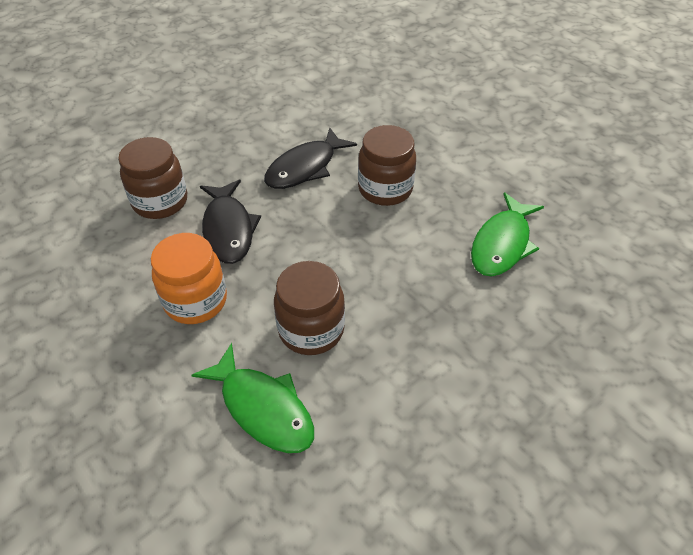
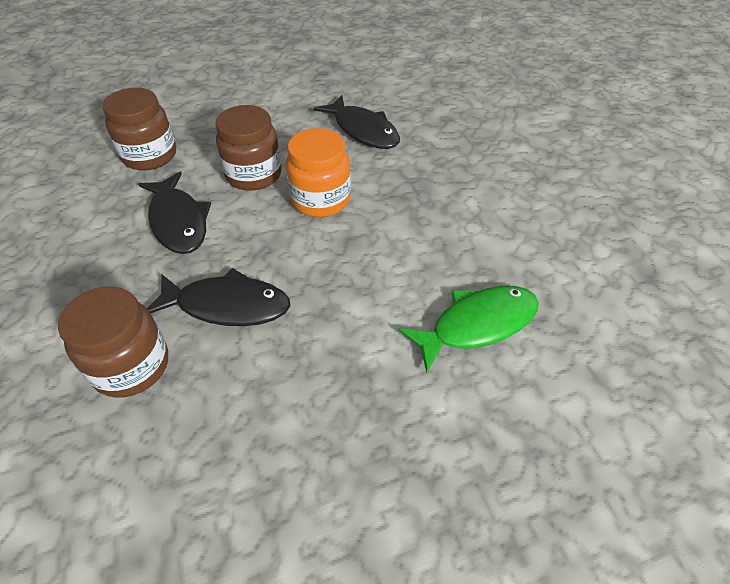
camera: 70 degrees left, 0 degrees up
orange jar [151,233,227,324] -> orange jar moved to [286,128,351,217]
brown jar [274,261,345,355] -> brown jar moved to [102,88,176,171]
green fish [471,192,544,277] -> black fish [313,95,400,149]

